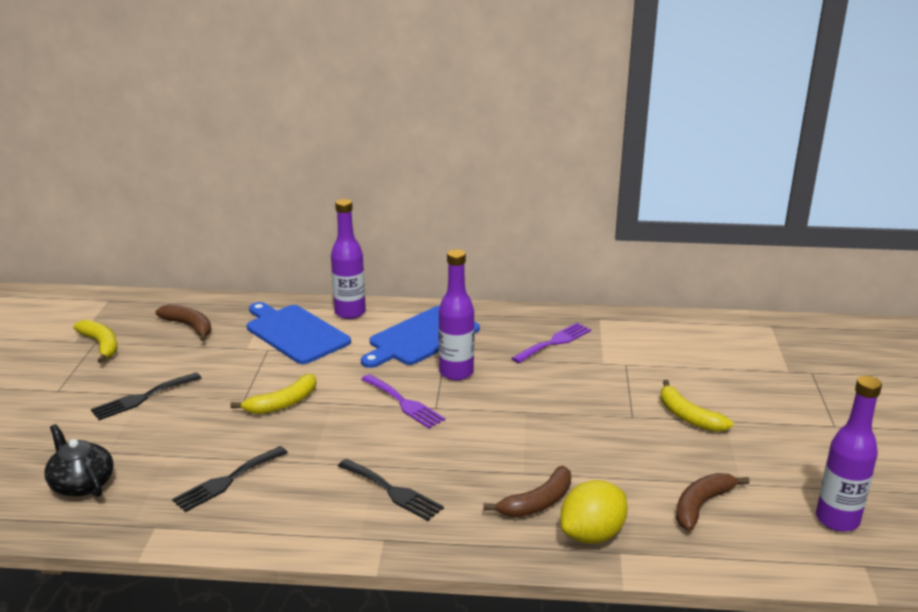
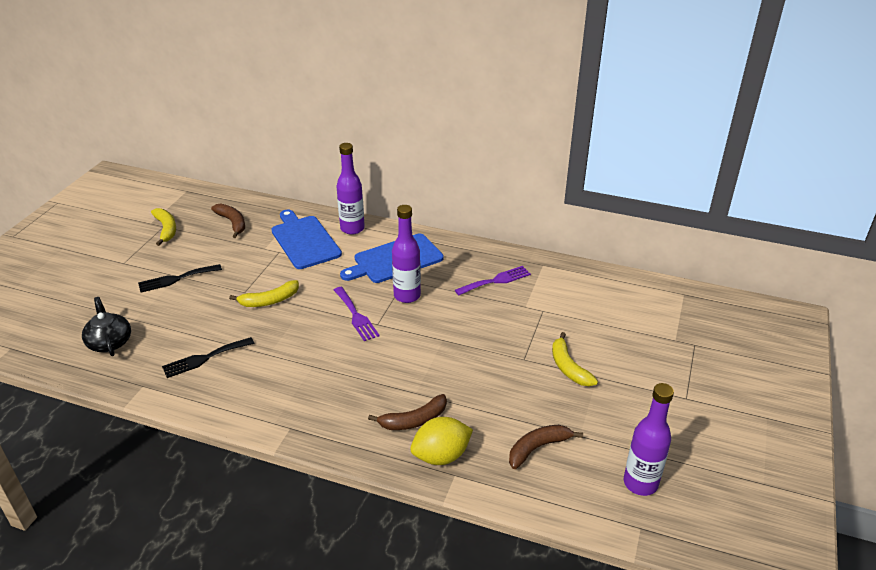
camera: 15 degrees right, 10 degrees up
black fork [338,459,444,521] -> none

